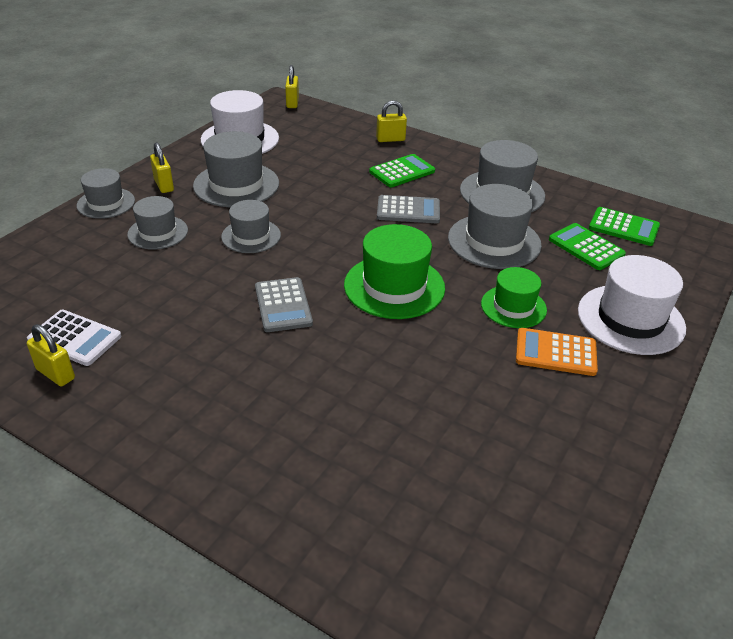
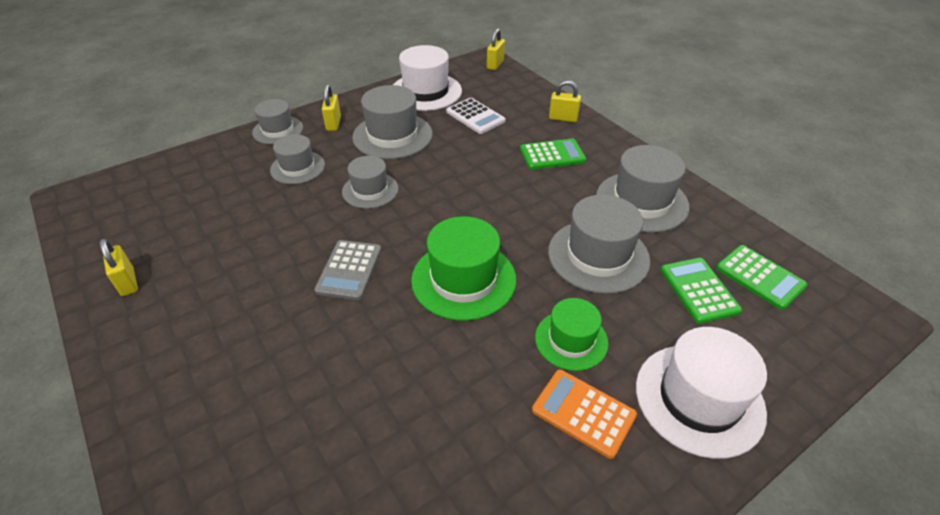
camera: 25 degrees right, 5 degrees up
white calculator [27,309,121,366] -> white calculator moved to [446,98,506,134]
grey calculator [377,195,440,223] -> none

